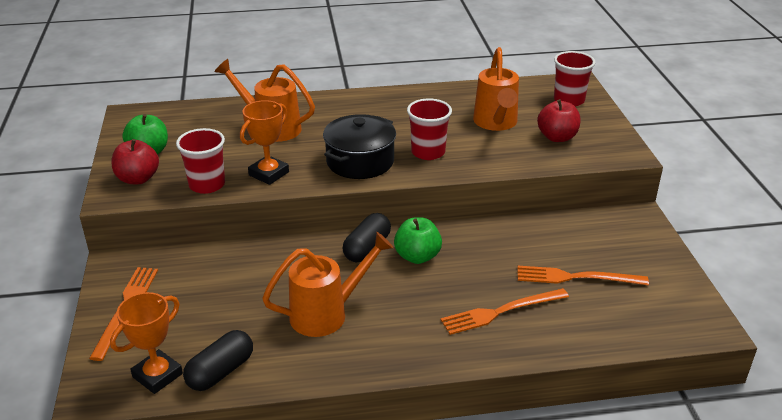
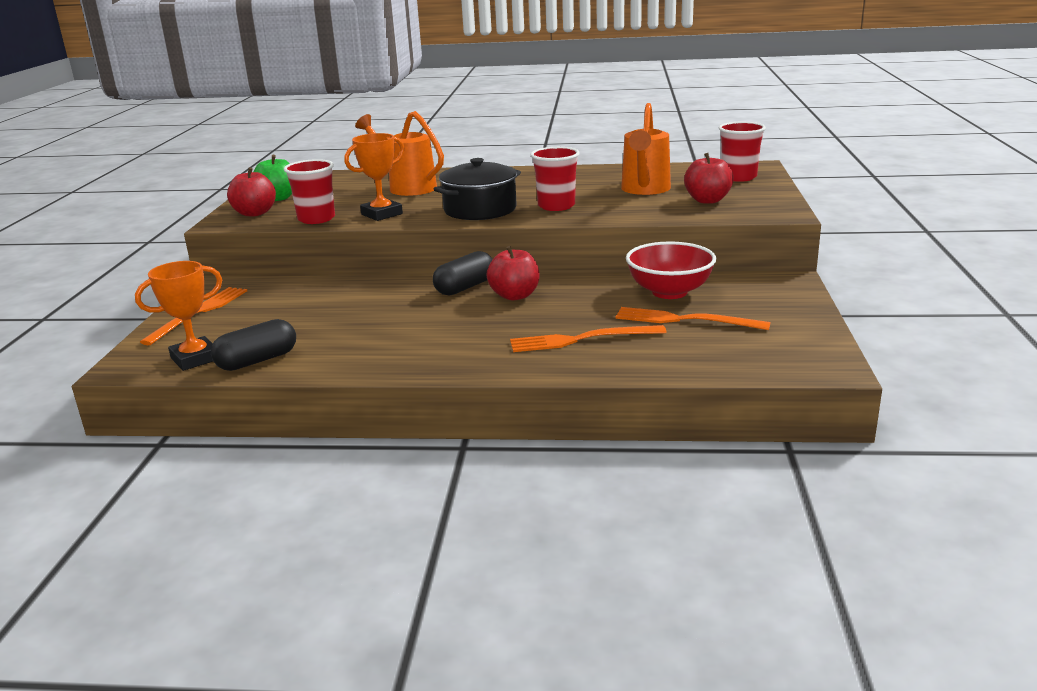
camera: 15 degrees right, 10 degrees down
orange watering can [262,232,394,337] -> none
green apple [394,217,442,264] -> red apple [487,246,540,300]
none -> red bowl [626,241,716,299]

